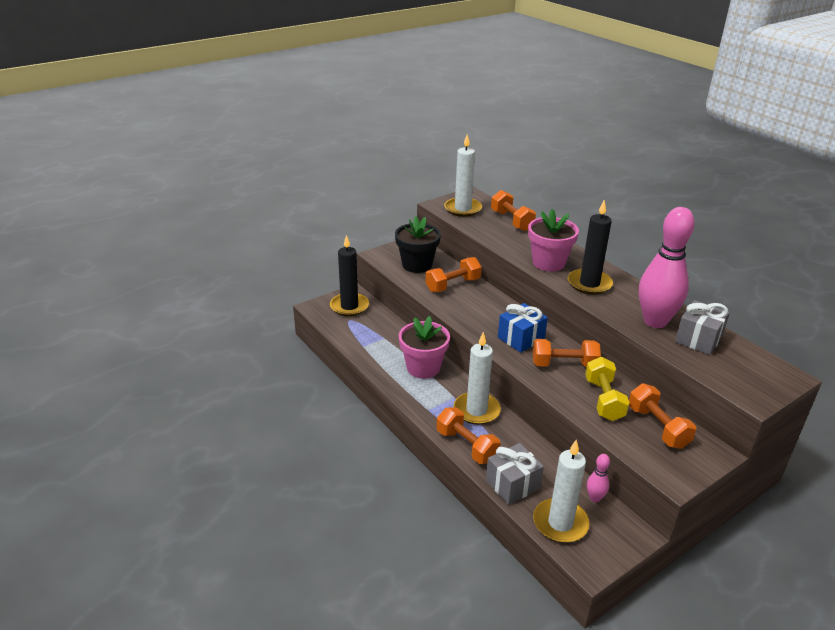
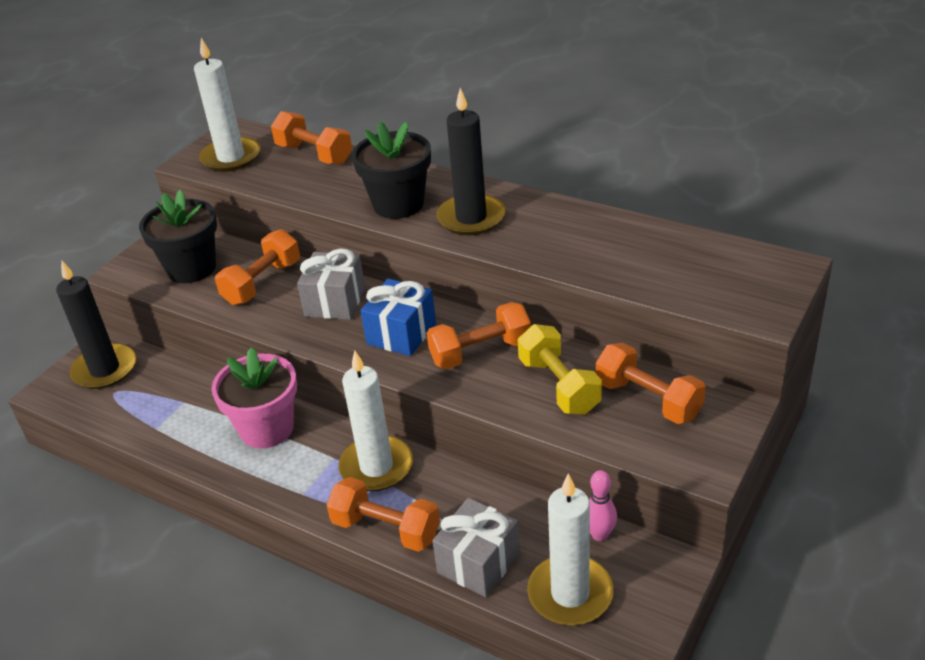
camera: 20 degrees left, 5 degrees up
pink flower pot [528,209,579,272] -> black flower pot [352,122,431,219]
pink bowling pin [639,207,695,328] -> none
grey gift [675,300,730,355] -> grey gift moved to [297,249,365,320]

